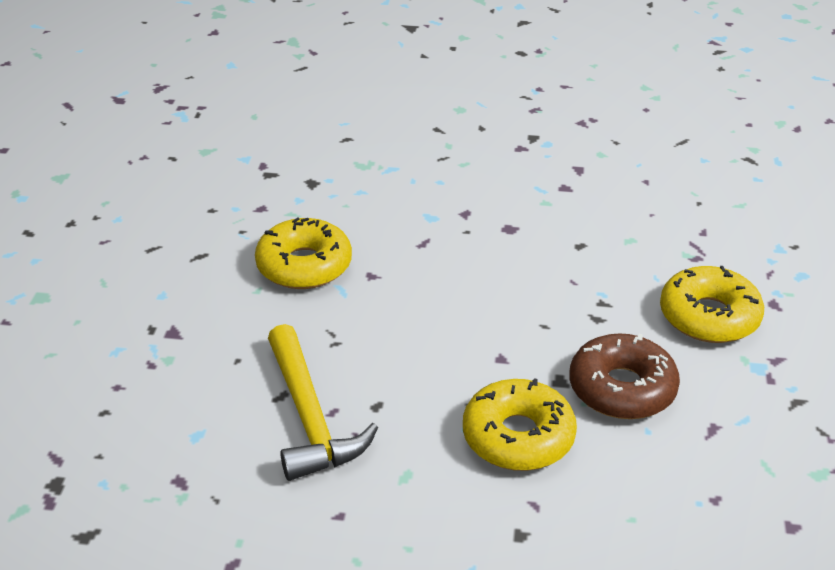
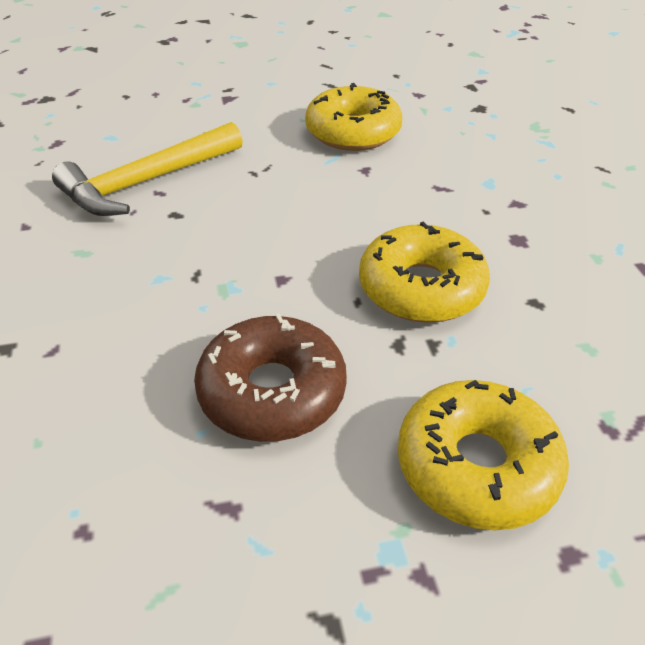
camera: 70 degrees right, 5 degrees up
yellow donut [463,378,577,471] -> yellow donut moved to [359,222,490,323]

